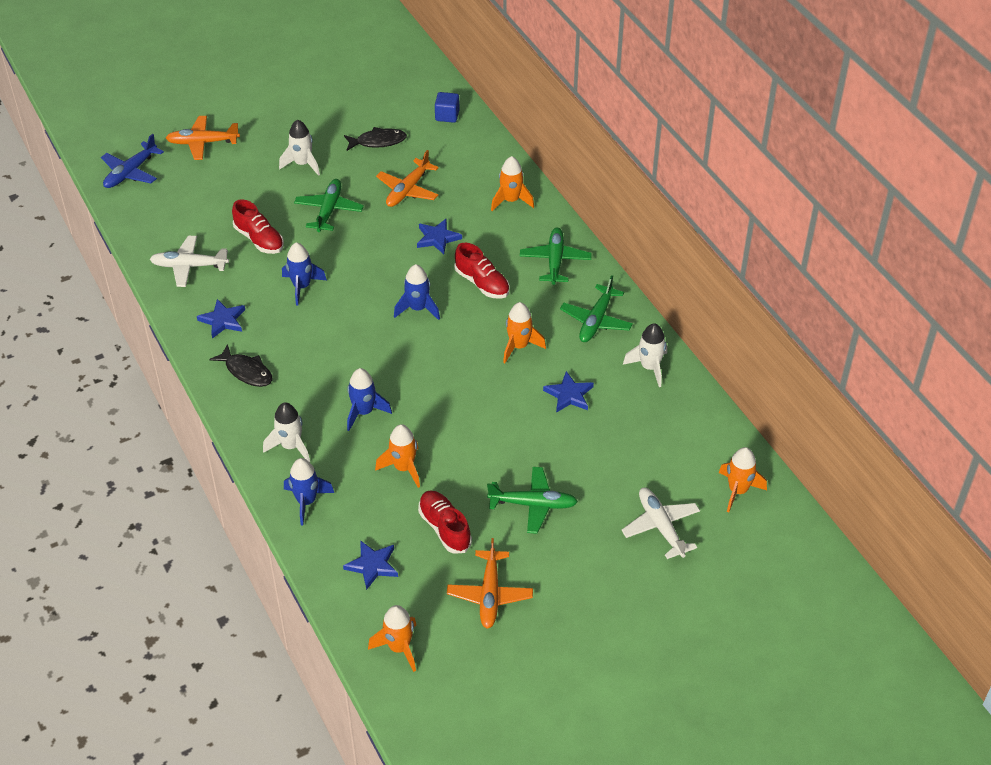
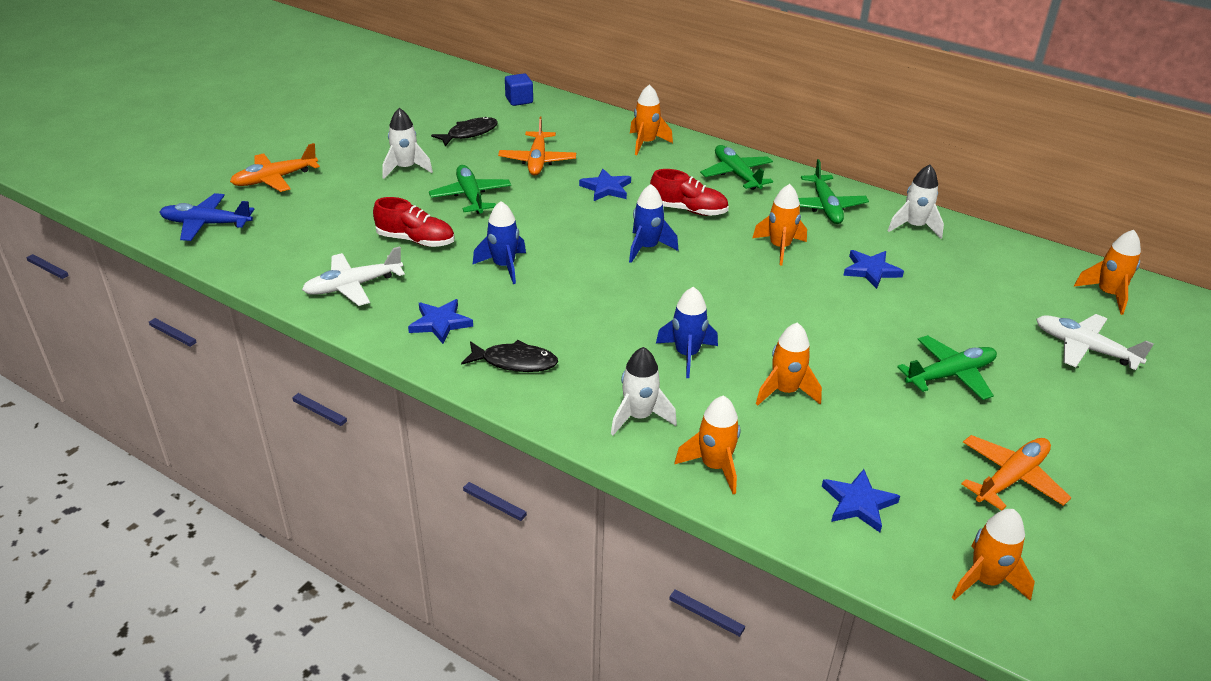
camera: 30 degrees left, 10 degrees down
blue plane [101,134,164,188] -> blue plane turned 90 degrees clockwise [159,193,255,241]
blue rocket [284,458,334,525] -> orange rocket [675,396,740,494]
red shoe [418,490,472,554] -> none
orange plane [447,538,533,629] -> orange plane turned 105 degrees counterclockwise [961,435,1071,511]

